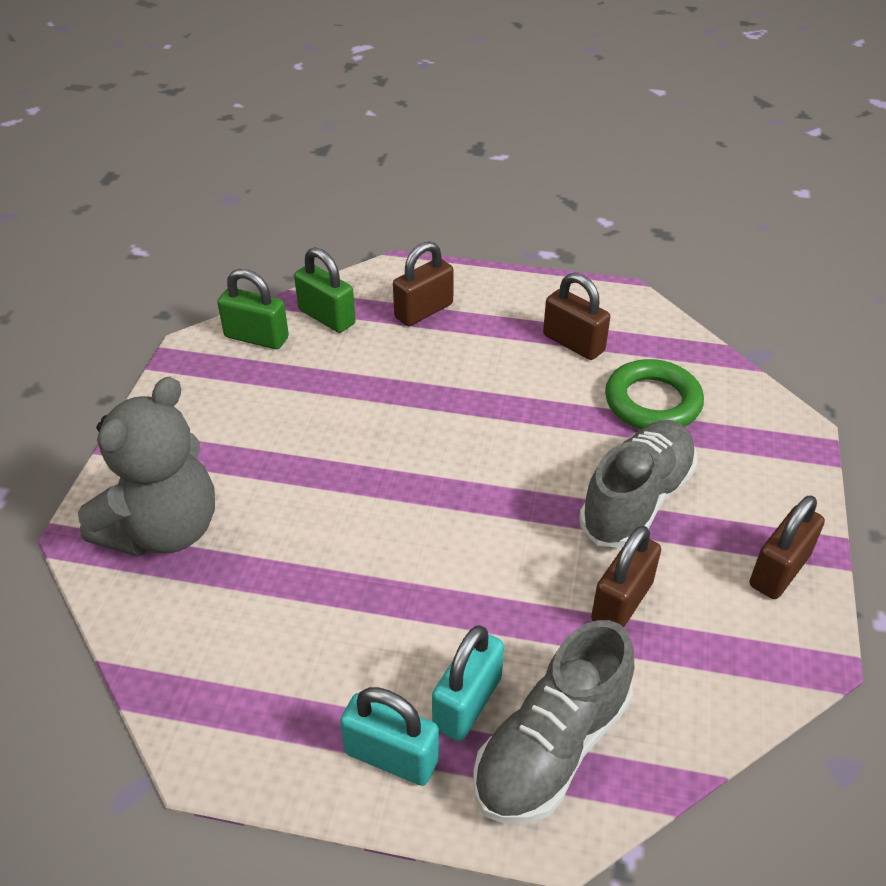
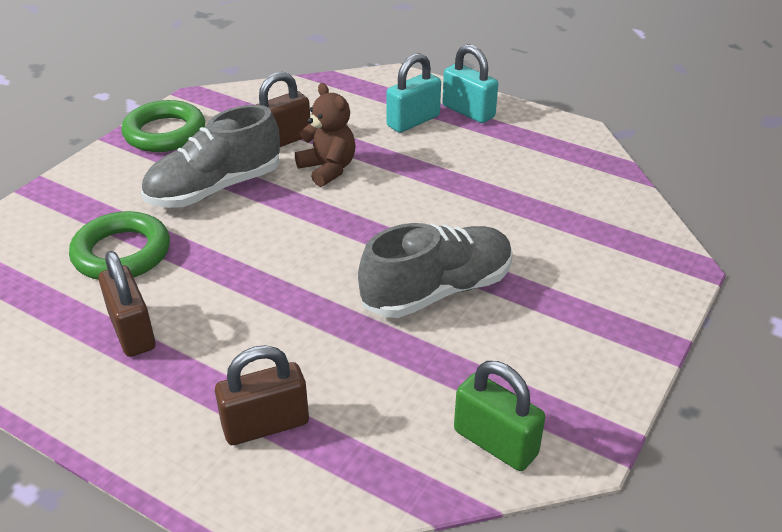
camera: 160 degrees left, 5 degrees down
grey teddy bear [78,376,215,557] -> none
green padlock [294,247,355,333] -> none
grey shoe [473,620,634,823] -> grey shoe moved to [358,223,513,318]
brown padlock [750,495,825,599] -> green ring [122,100,205,152]
none -> brown teddy bear [295,83,356,187]

